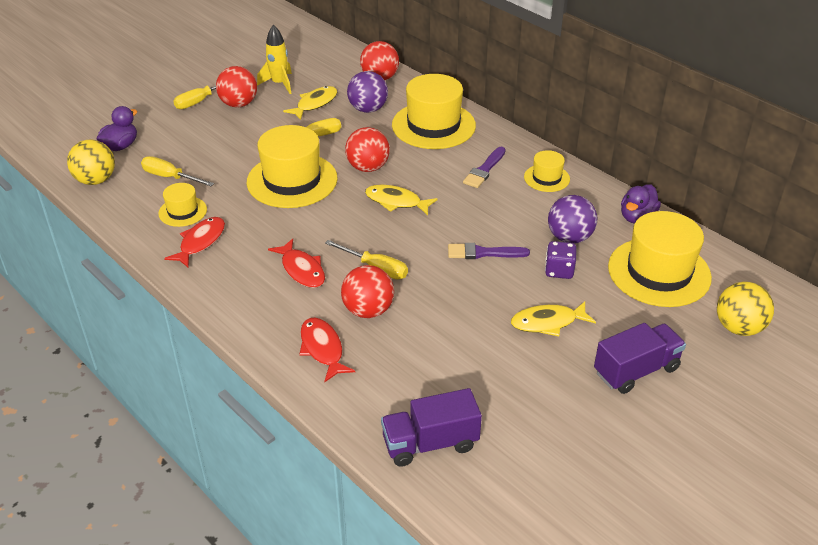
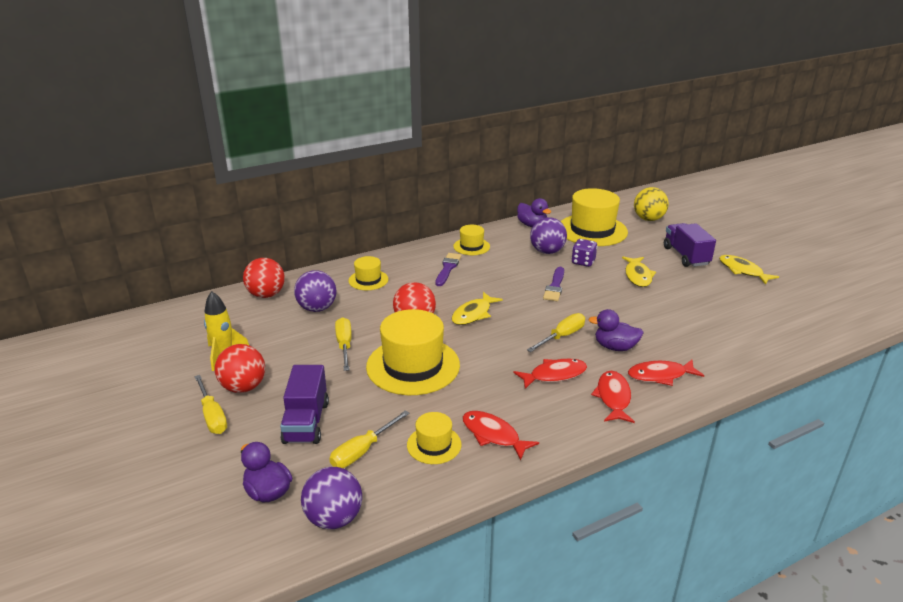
camera: 75 degrees left, 10 degrees down
yellow ball [67,139,115,185] -> purple ball [301,467,362,529]
yellow fish [283,86,337,120] -> yellow fish moved to [719,255,779,285]
red ball [341,265,394,318] -> purple duck [588,309,644,351]
purple truck [381,388,482,467] -> purple truck moved to [280,365,329,444]
yellow hat [392,74,476,149] -> yellow hat [349,256,388,290], size x0.51
purple brush [463,147,506,188] -> purple brush turned 120 degrees counterclockwise [435,253,462,286]
none -> red fish [591,371,635,423]

